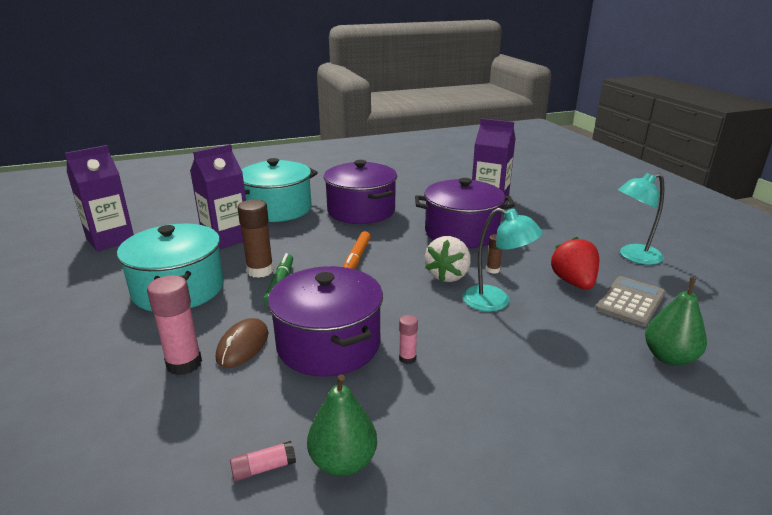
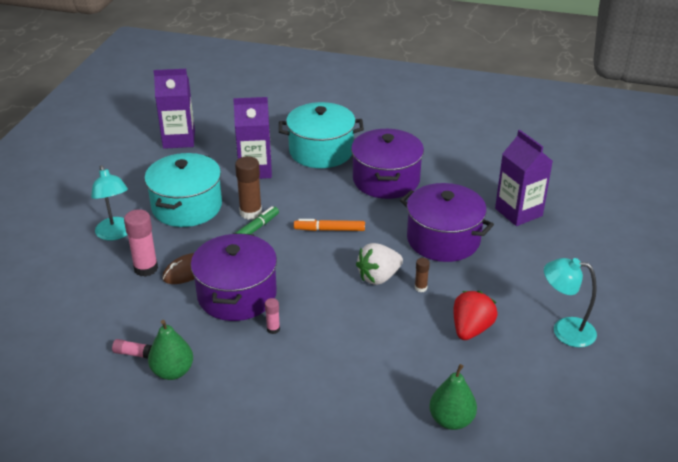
camera: 35 degrees right, 10 degrees up
orange marker [343,231,371,269] -> orange marker turned 45 degrees clockwise [294,219,365,231]
turquoise lamp [463,208,543,312] -> turquoise lamp moved to [91,165,128,241]
grey calculator [596,276,666,327] -> none

